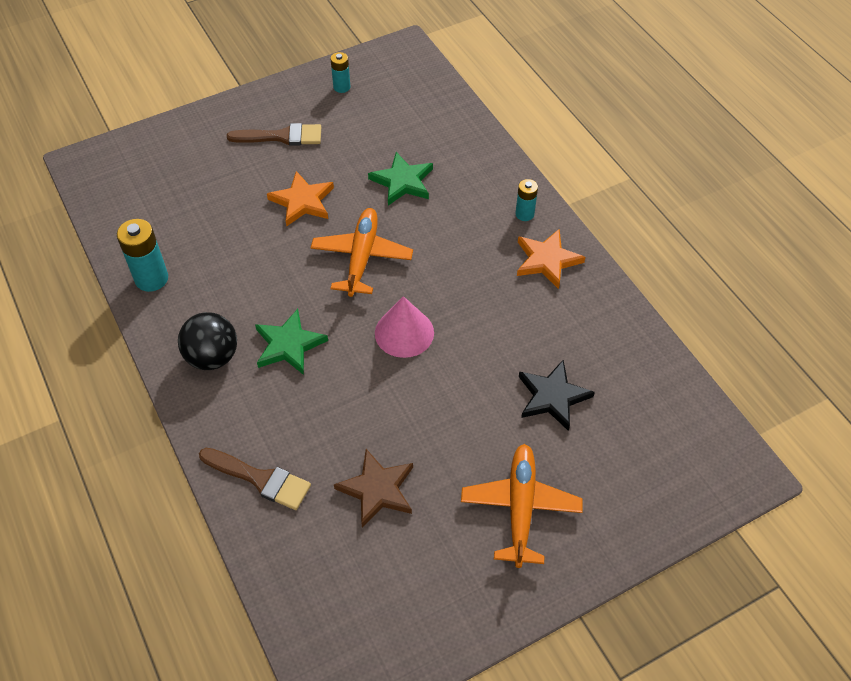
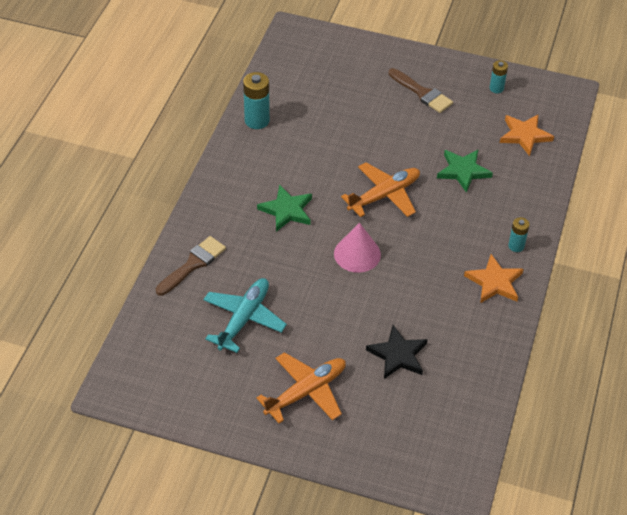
camera: 45 degrees right, 5 degrees down
black ball [178,312,237,370] -> none
brown brush [199,448,311,510] -> brown brush turned 120 degrees counterclockwise [156,236,226,296]
orange star [267,171,334,226] -> orange star moved to [500,114,554,156]
brown star [334,449,413,527] -> turquoise plane [203,278,287,353]

